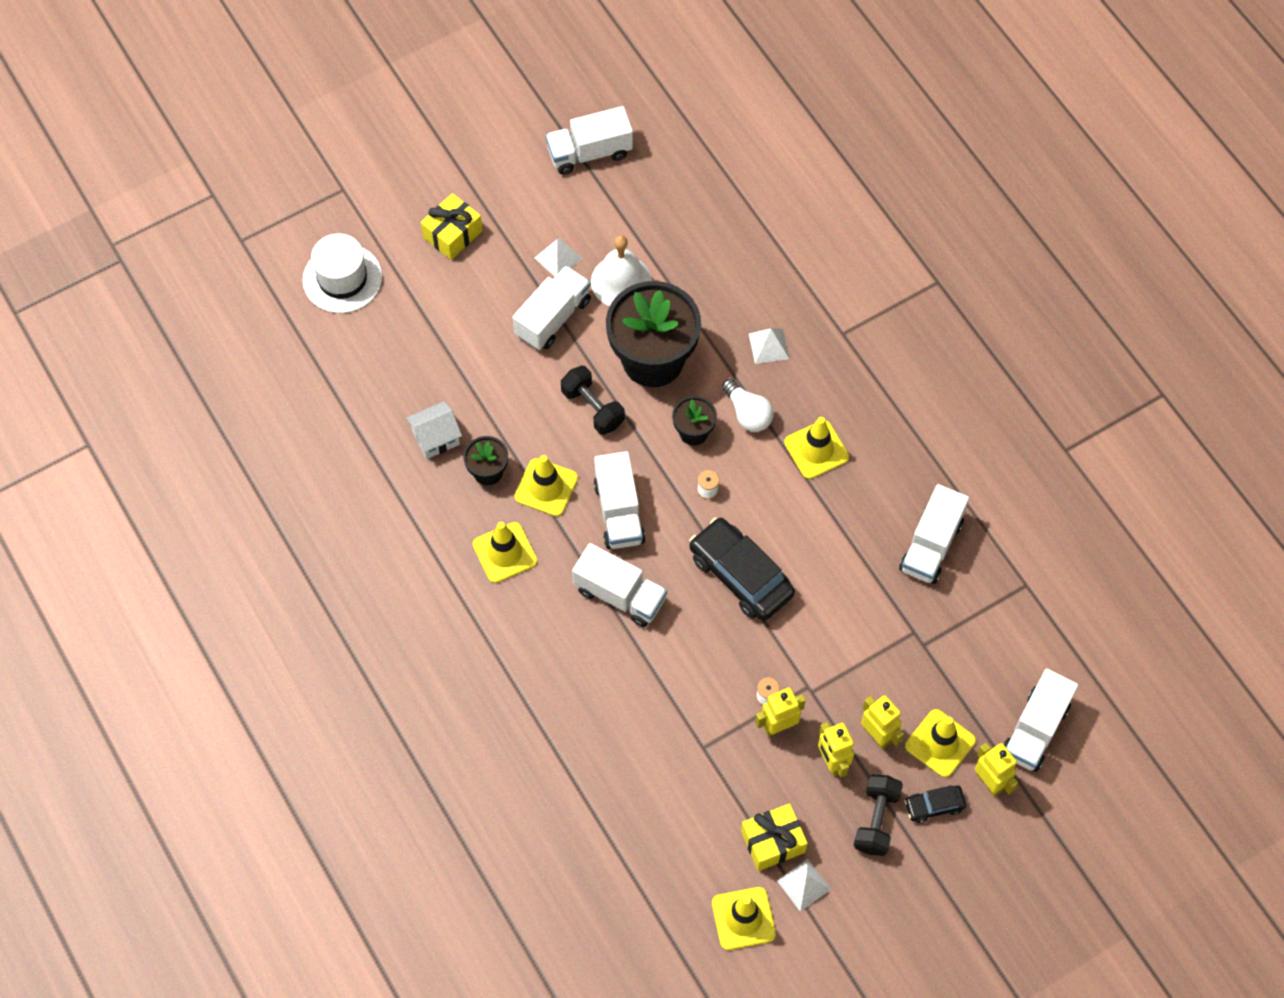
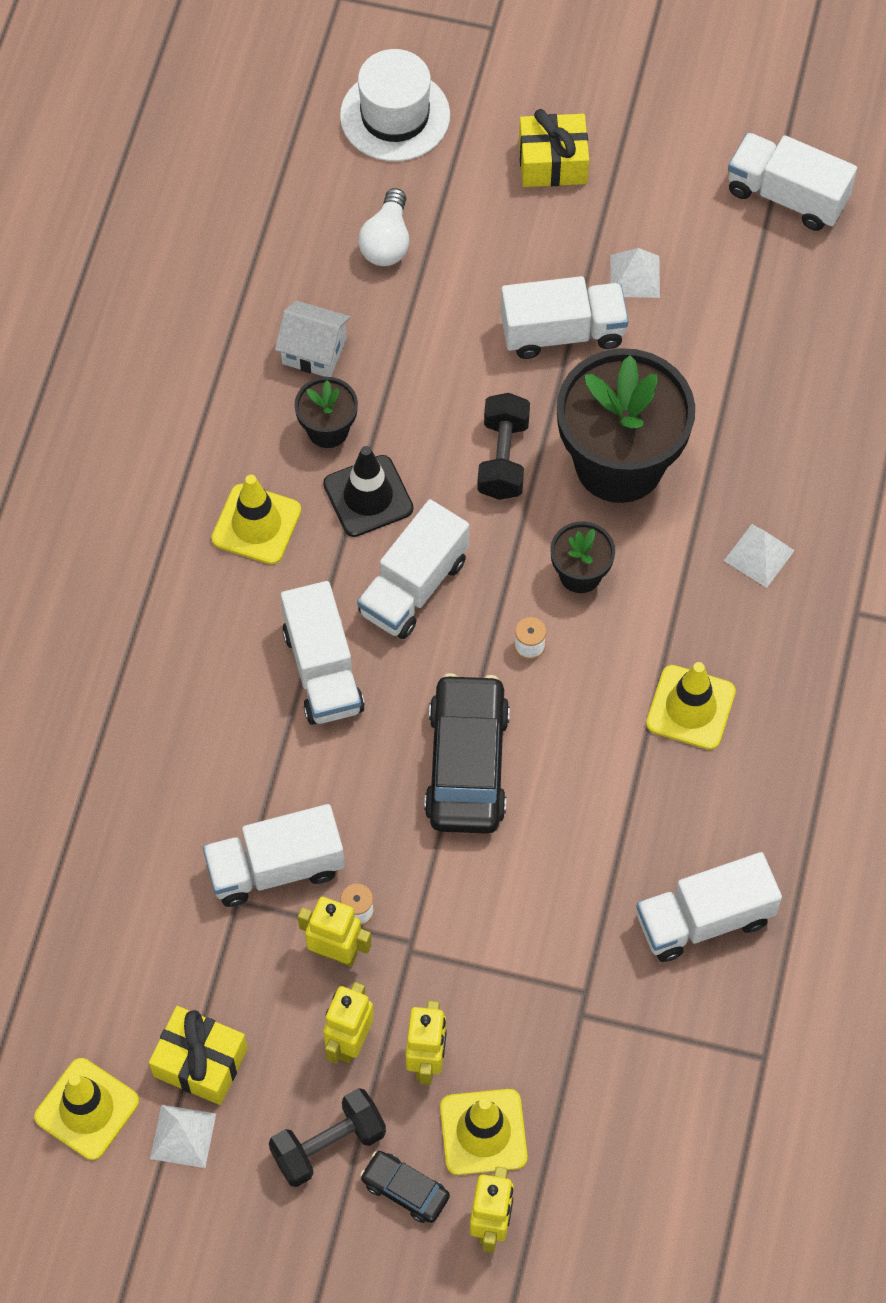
camera: 45 degrees right, 0 degrees up
yellow traffic cone [515,455,578,516] -> black traffic cone [323,446,413,537]
white bell [591,235,652,306] -> none
white light bulb [722,379,773,432] -> white light bulb moved to [358,188,409,266]
white truck [1003,669,1078,772] -> white truck moved to [203,804,345,907]

